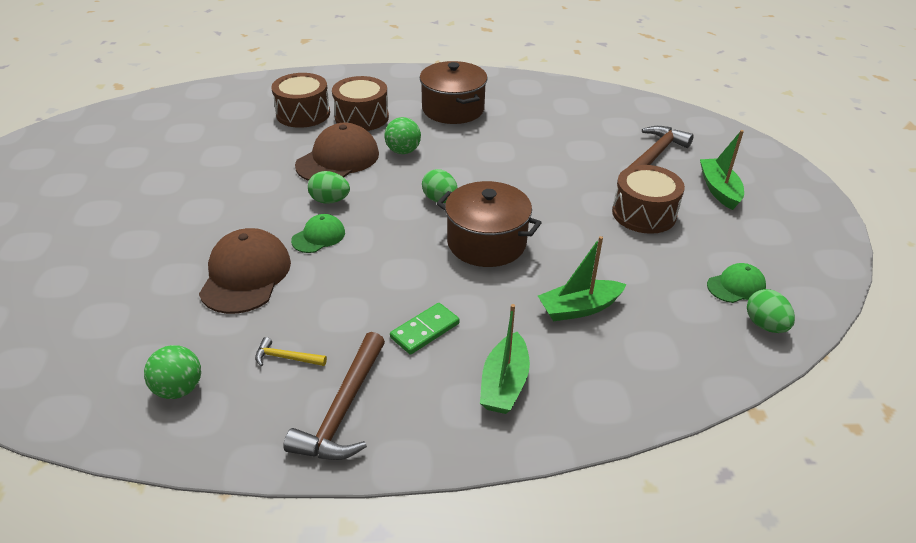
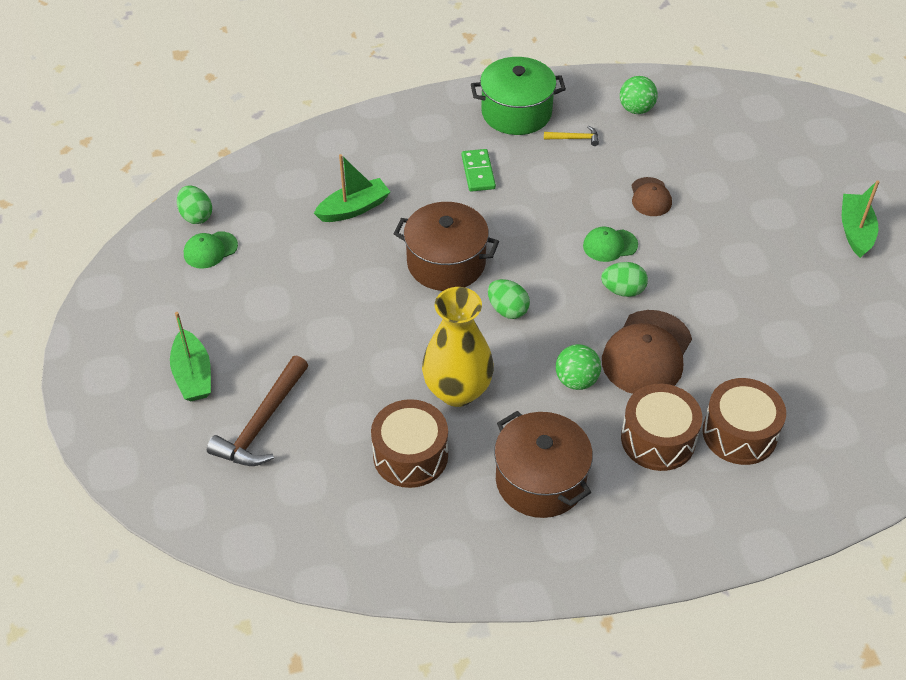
camera: 170 degrees right, 10 degrees up
brown cap [199,228,291,314] -> brown cap [631,177,672,216], size x0.55
brown hammer [283,332,385,460] -> green pot [471,57,566,135]
green cap [291,214,345,253] -> green cap turned 45 degrees clockwise [583,226,638,262]
green domino [390,303,460,355] -> green domino turned 45 degrees counterclockwise [462,149,496,192]
green boat [480,304,530,414] -> green boat moved to [842,180,879,258]
brown drum [612,165,685,234] -> brown drum moved to [371,399,448,488]
none -> yellow vase [422,287,494,407]

